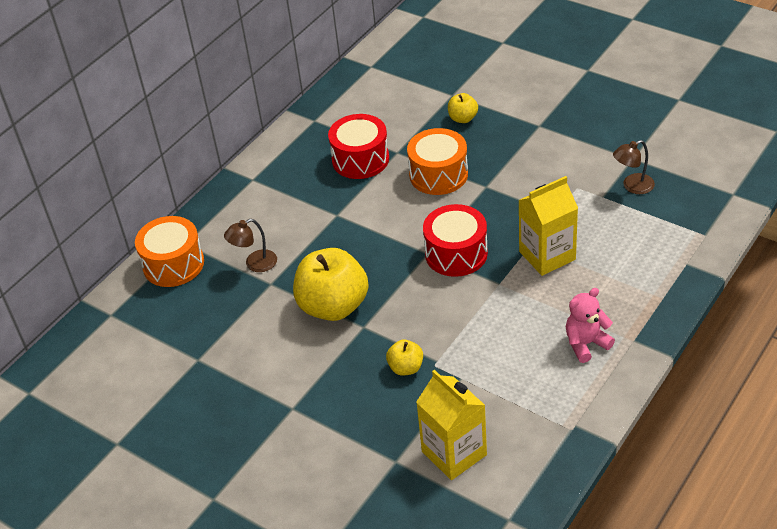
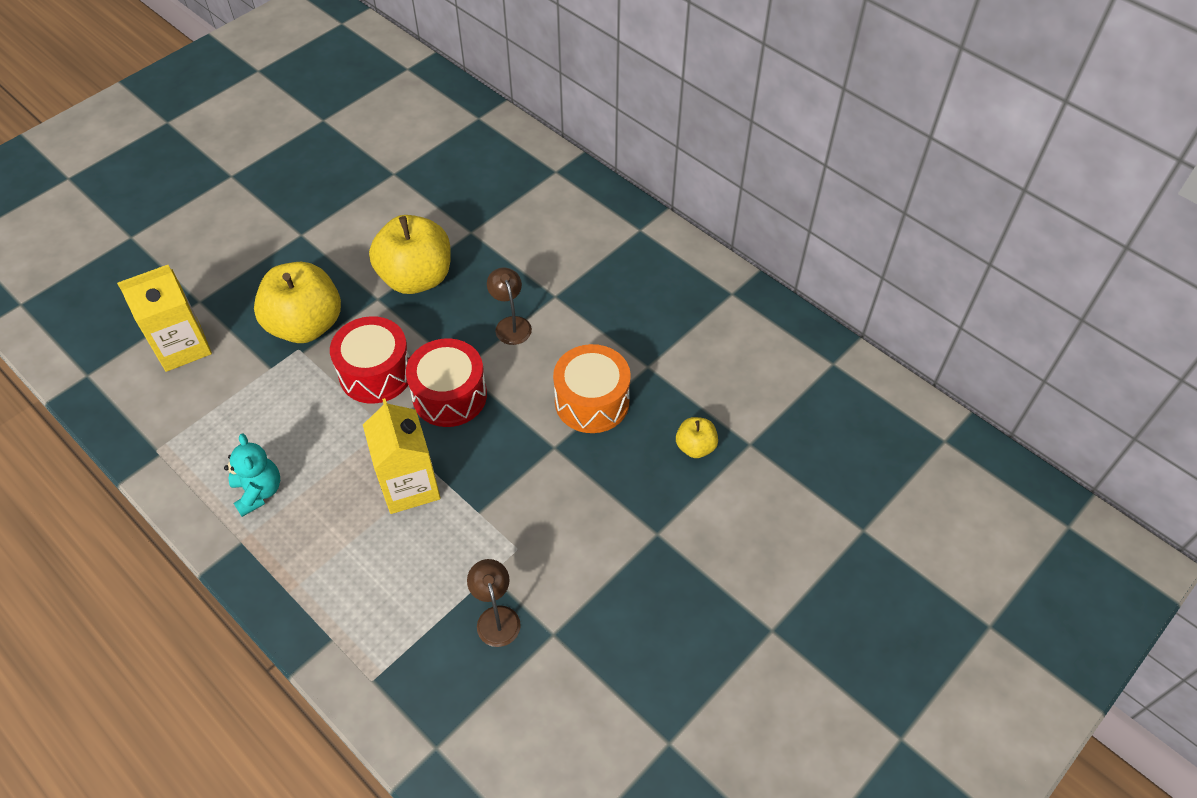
camera: 95 degrees right, 10 degrees up
orange drum [135,216,204,287] -> none
brown lamp [224,219,277,272] -> brown lamp moved to [487,267,532,345]
red drum [328,114,389,179] -> red drum moved to [330,316,410,404]
yellow apple [386,339,423,375] -> yellow apple [254,262,341,343], size x2.11
pink teddy bear [566,288,615,363] -> turquoise teddy bear [224,434,280,517]

